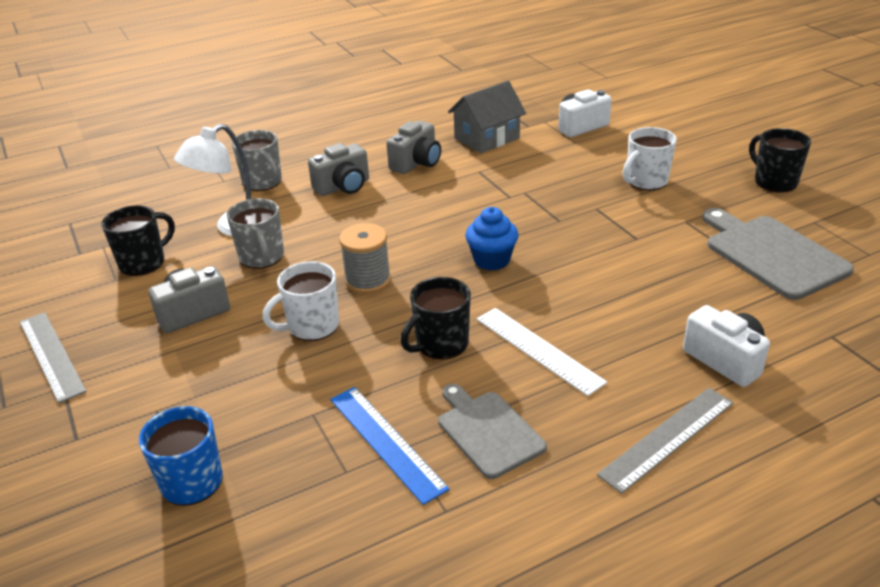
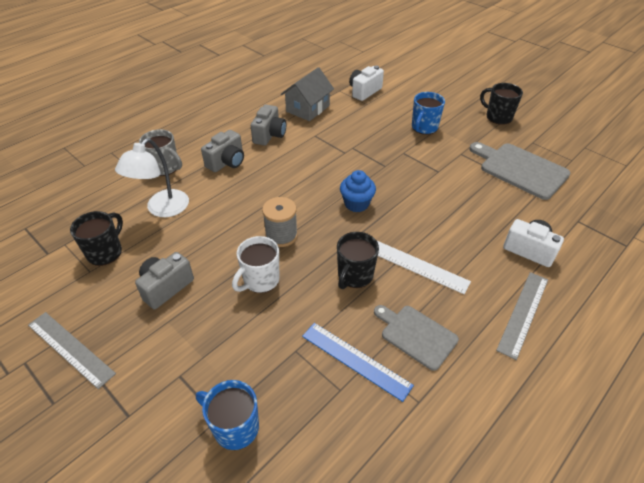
camera: 20 degrees left, 10 degrees up
grey mug [227,198,284,269] -> none
white mug [623,127,677,190] -> blue mug [412,92,445,135]

